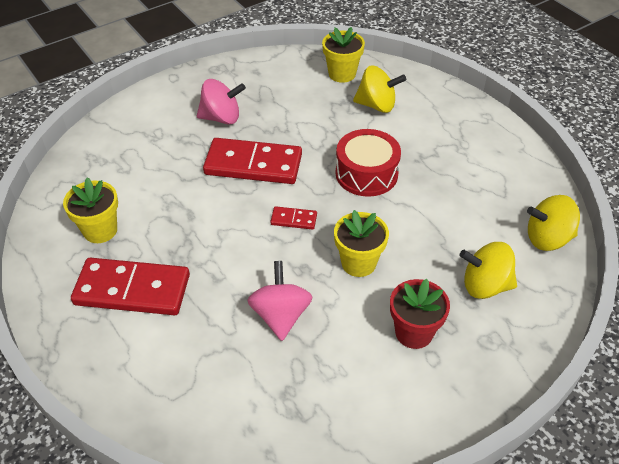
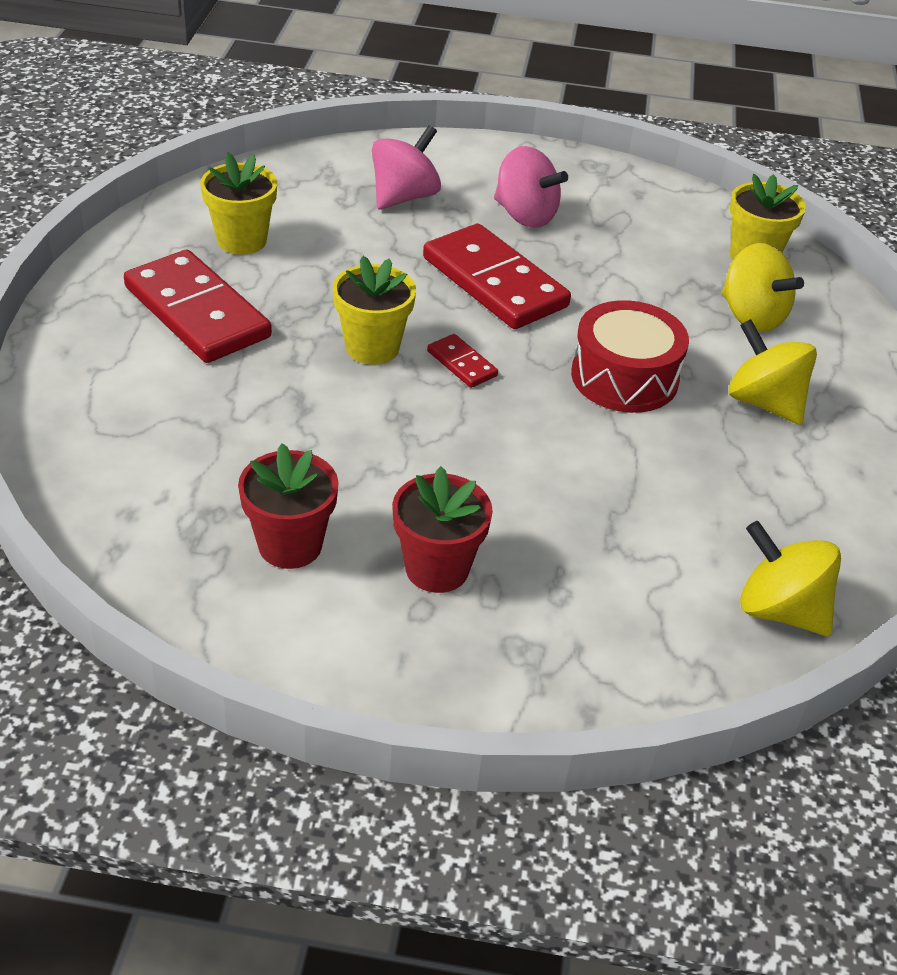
camera: 40 degrees right, 5 degrees down
pink spinning top [247,261,313,341] -> pink spinning top moved to [372,125,441,210]
yellow flower pot [334,210,389,277] -> yellow flower pot moved to [333,256,416,365]
yellow spinning top [460,242,517,299] -> yellow spinning top moved to [729,319,817,425]
none -> red flower pot [238,443,339,569]

